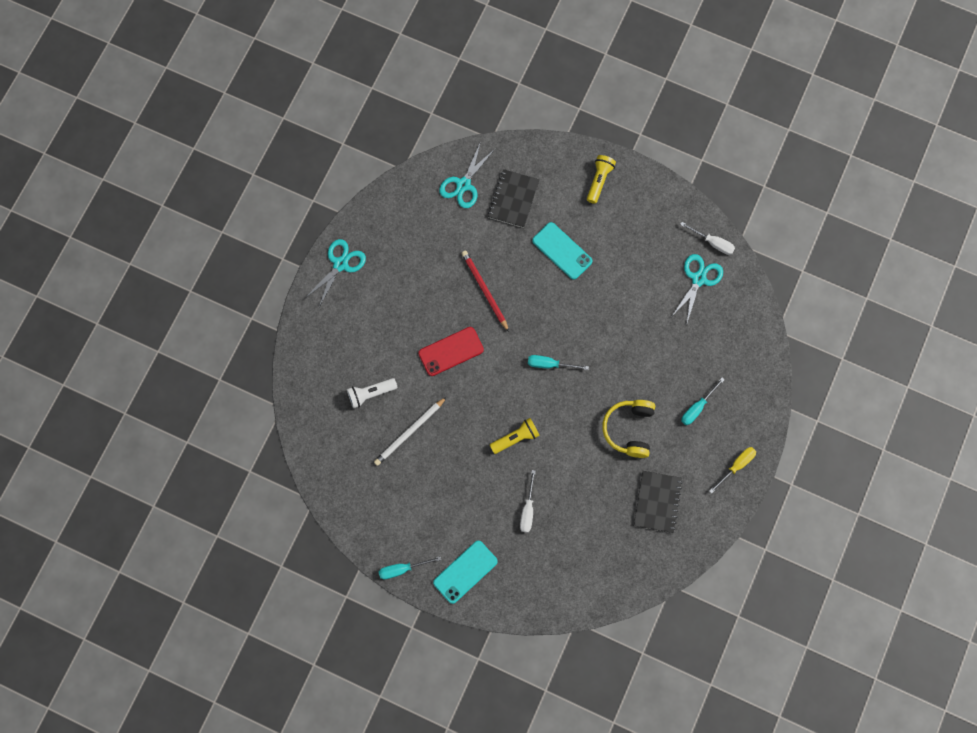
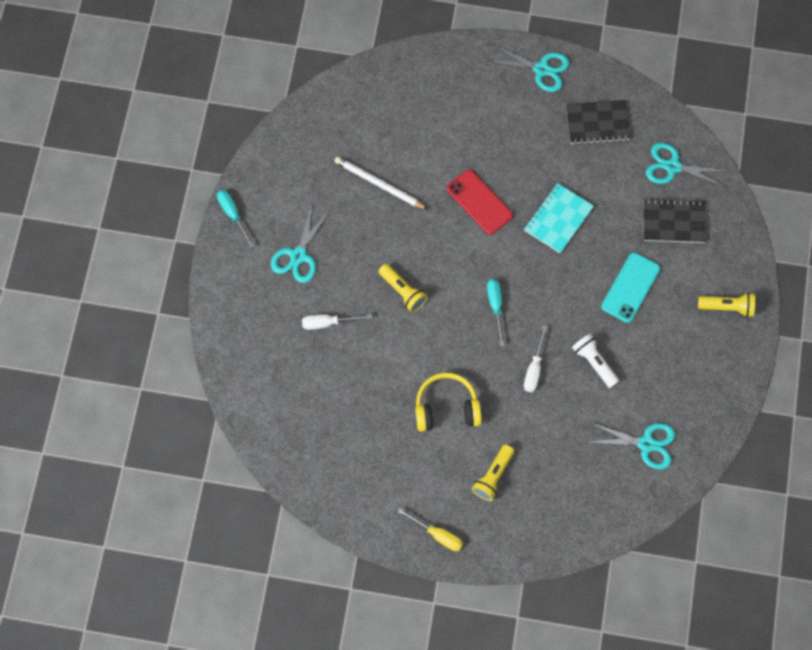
camera: 75 degrees right, 5 degrees down
white flashlight [347,378,398,408] -> white flashlight moved to [572,334,619,388]
turquoise phone [433,541,498,604] -> none
red pencil [461,251,509,332] -> turquoise notebook [524,183,594,253]
black notebook [634,471,683,533] -> black notebook moved to [566,100,631,145]
white screwdriver [680,222,735,255] -> white screwdriver moved to [524,326,547,392]
turquoise screwdriver [681,378,725,425] -> yellow flashlight [472,444,514,501]
none -> turquoise scissors [271,206,330,283]

